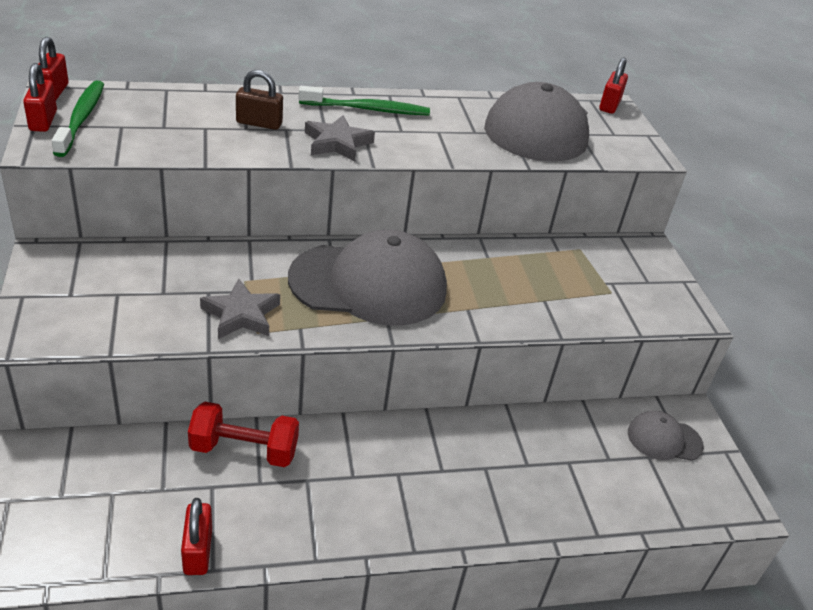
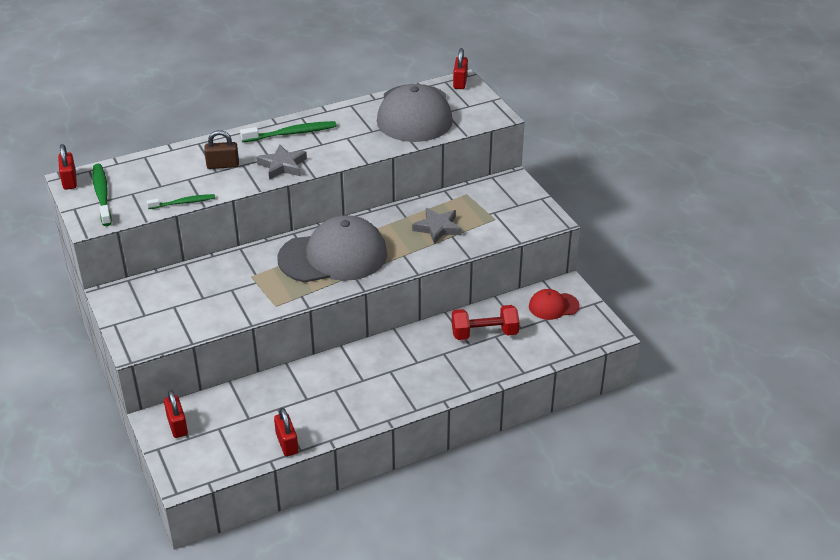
camera: 10 degrees left, 0 degrees up
red padlock [23,63,57,132] -> red padlock moved to [164,390,188,438]
red dumbbell [188,402,299,467] -> red dumbbell moved to [452,305,519,340]
grey star [200,279,280,339] -> grey star moved to [412,208,462,244]
grey cap [628,411,704,461] -> red cap [529,289,580,320]
none -> green toothbrush [147,194,215,209]

